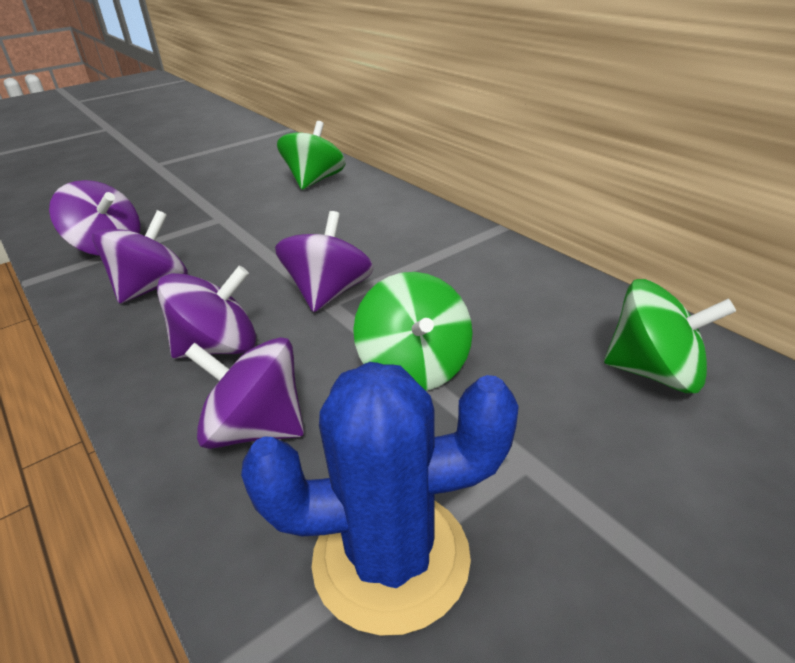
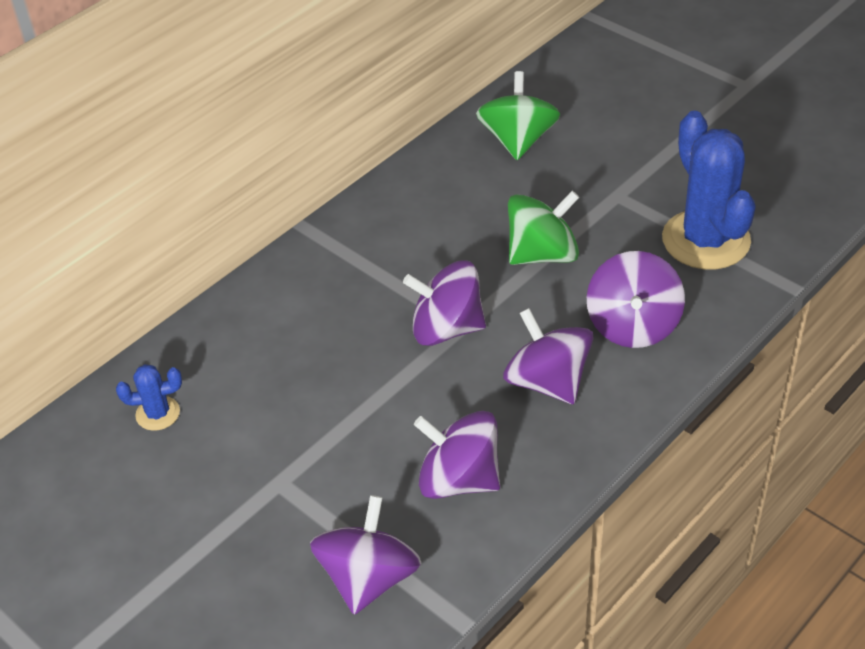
camera: 100 degrees left, 10 degrees up
green spinning top [277,121,345,190] -> blue cactus [116,364,182,431]

